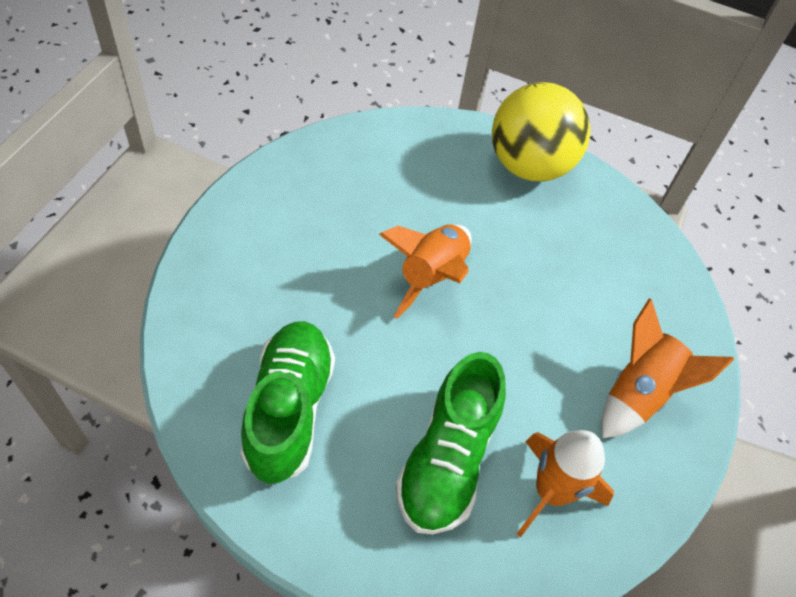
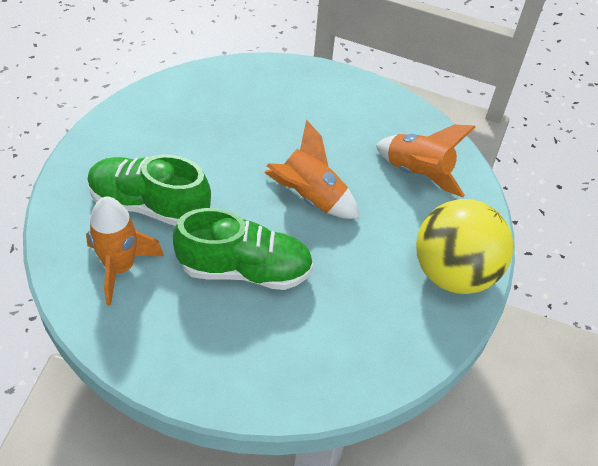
camera: 90 degrees right, 5 degrees down
green shoe [241,321,335,484] -> green shoe moved to [173,208,313,290]
orange rocket [601,299,734,438] -> orange rocket moved to [376,125,475,197]

